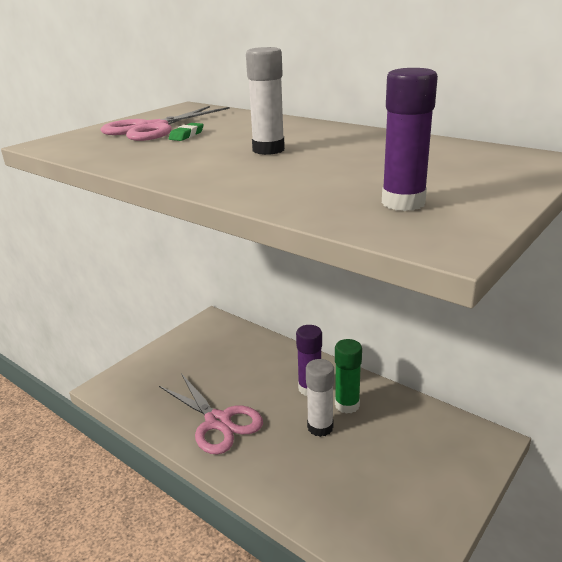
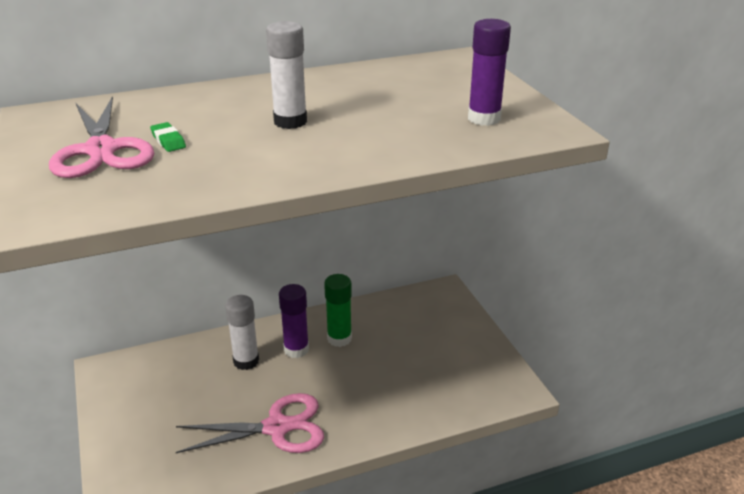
camera: 60 degrees left, 5 degrees up
white glue stick [306,359,334,437] -> white glue stick moved to [225,295,259,370]

